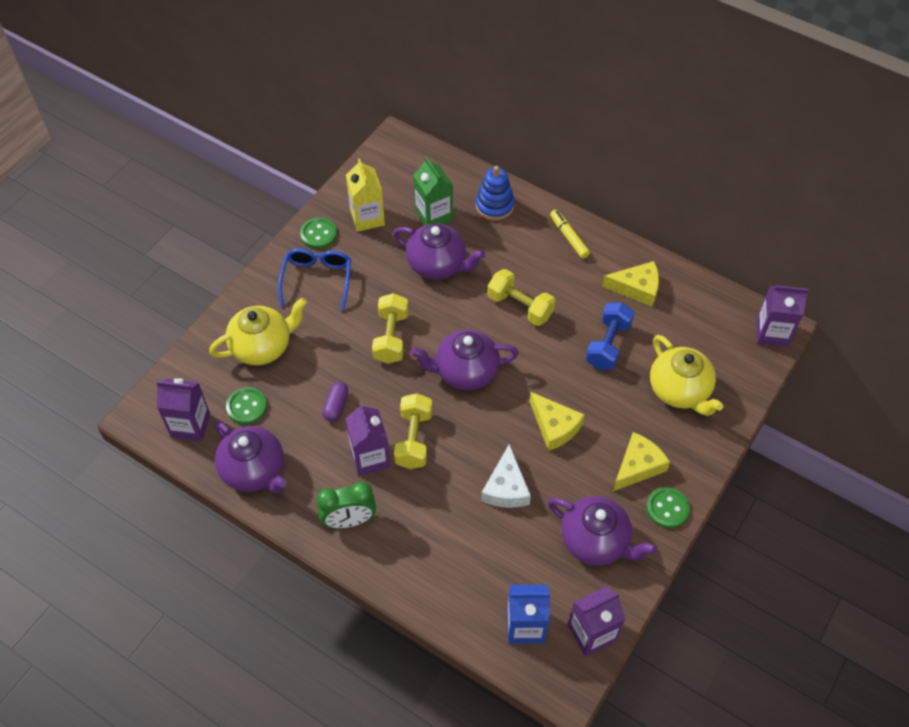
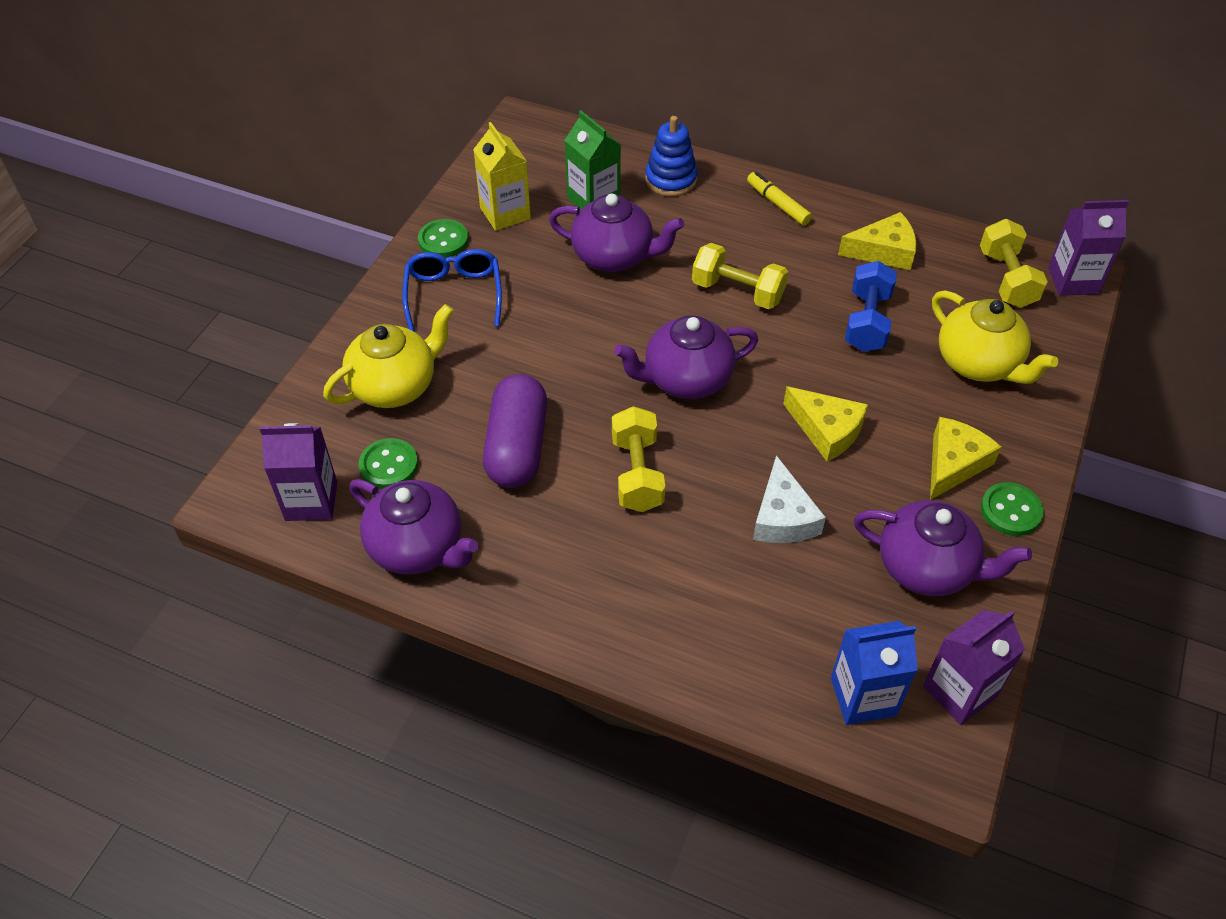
camera: 10 degrees left, 5 degrees down
green clock [317,481,376,528] -> none
purple capsule [322,382,348,422] -> purple capsule [483,374,547,488], size x2.06
purple carton [345,403,390,476] -> none
yellow dumbbell [372,293,409,364] -> yellow dumbbell moved to [980,219,1048,308]

